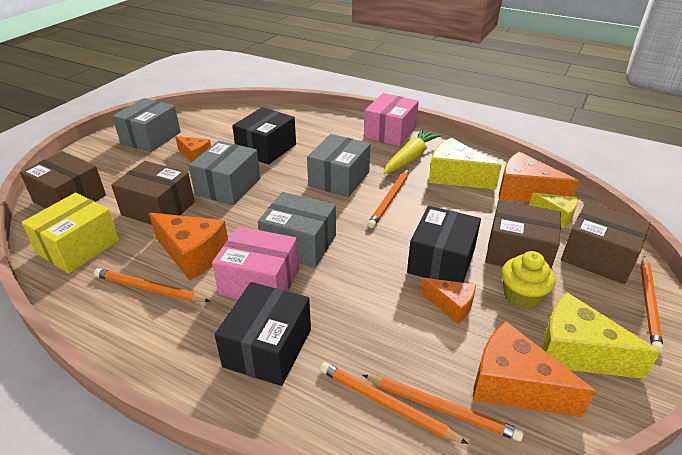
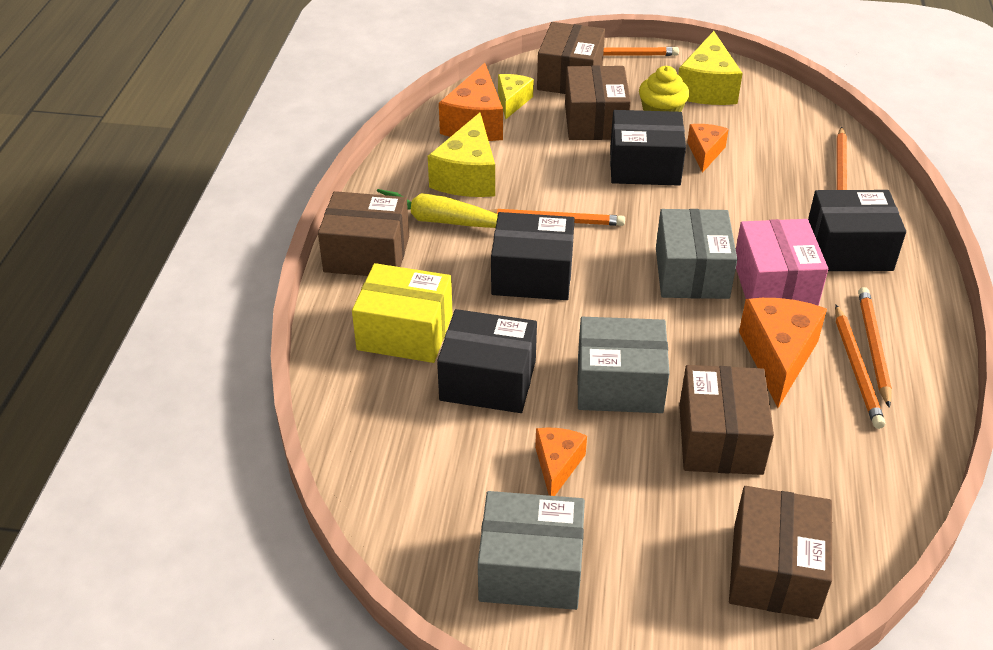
camera: 110 degrees left, 5 degrees up
yellow box [21,192,119,273] -> yellow box moved to [352,263,453,363]
grey box [307,134,370,197] -> black box [491,212,575,300]
orange pencil [363,375,524,441] -> orange pencil moved to [858,287,892,408]
pink box [364,93,419,146] -> brown box [318,191,409,276]
orange cheese [473,321,596,417] -> none

